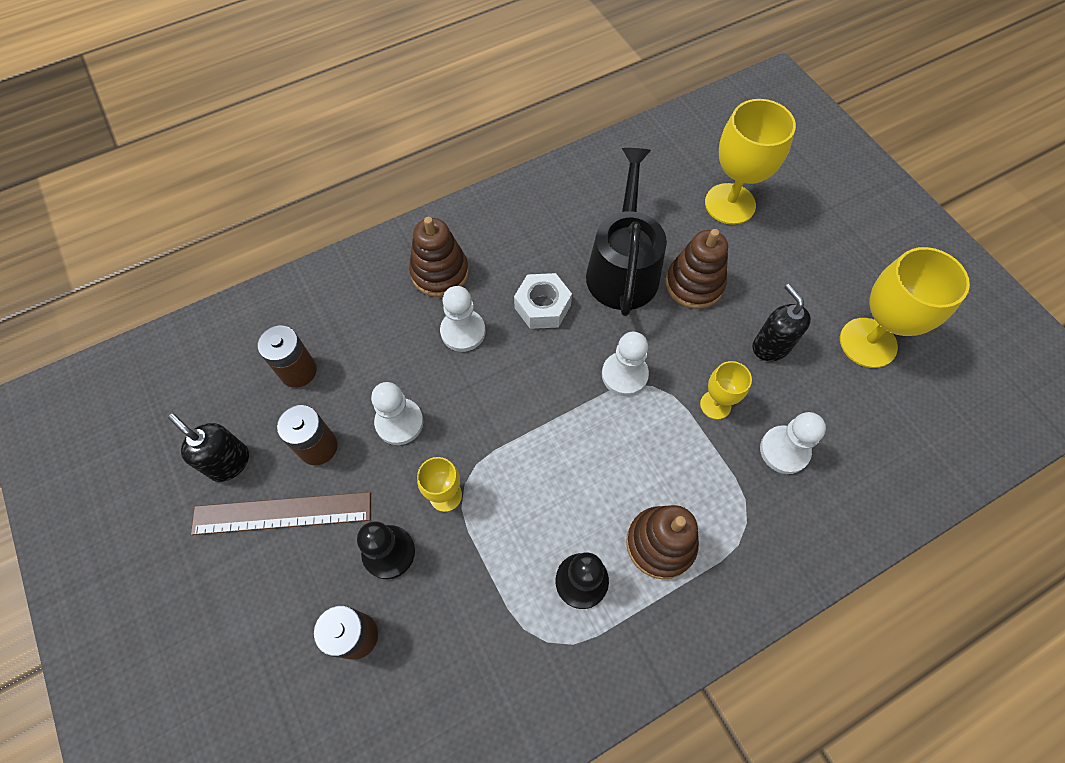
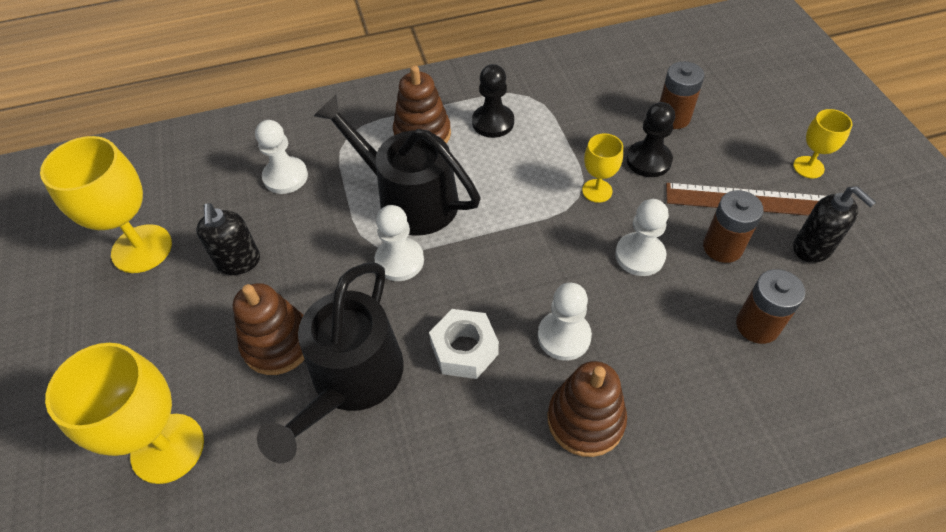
camera: 165 degrees left, 10 degrees down
yellow goblet [700,361,752,419] -> yellow goblet moved to [793,109,853,178]
none -> black watering can [314,95,480,235]

